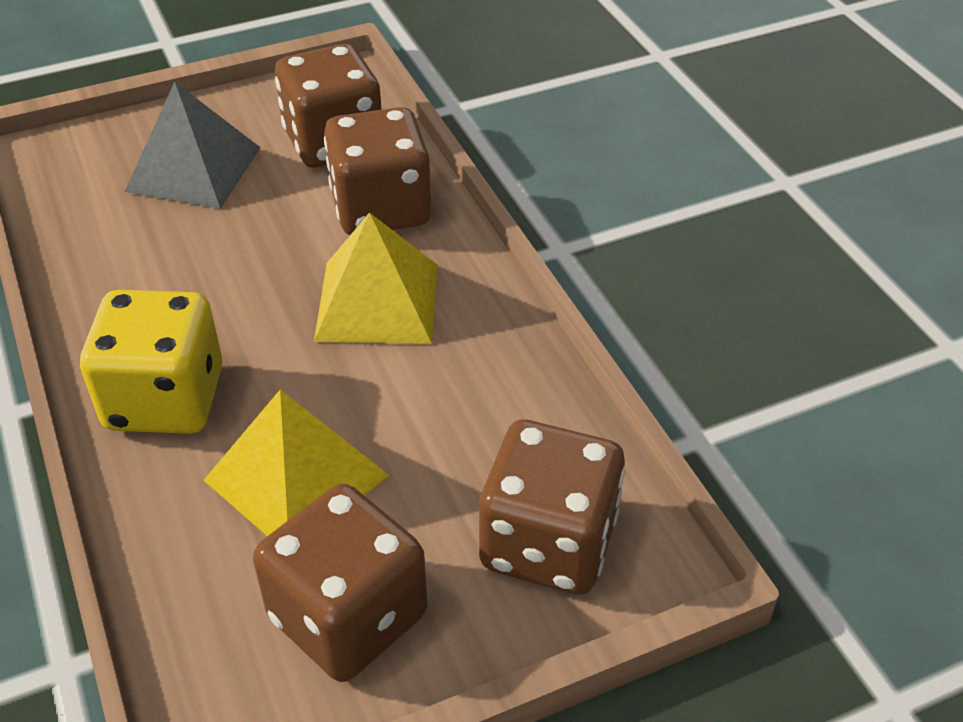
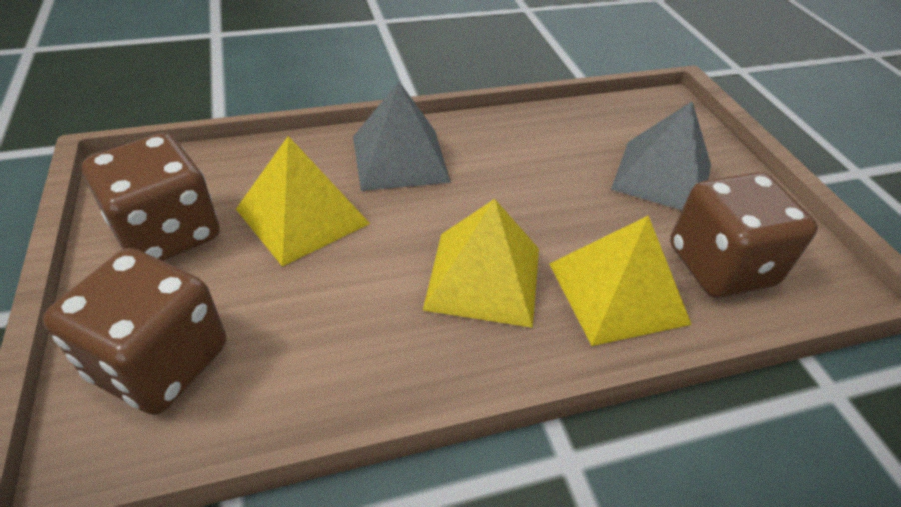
camera: 95 degrees right, 0 degrees up
yellow dice [80,290,223,434] -> grey pyramid [353,81,451,191]
brown dice [324,107,432,235] -> yellow pyramid [549,215,692,346]

